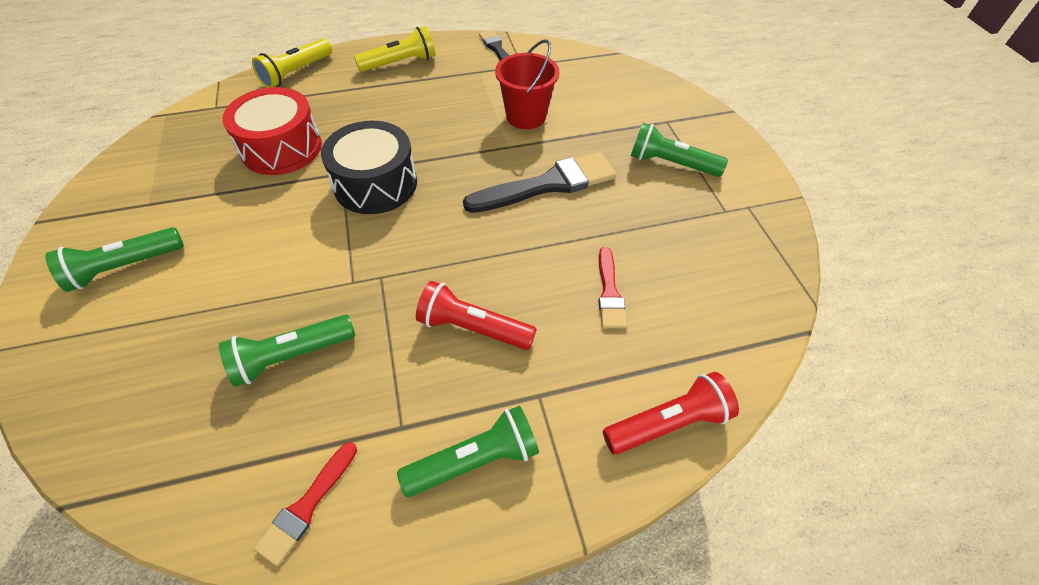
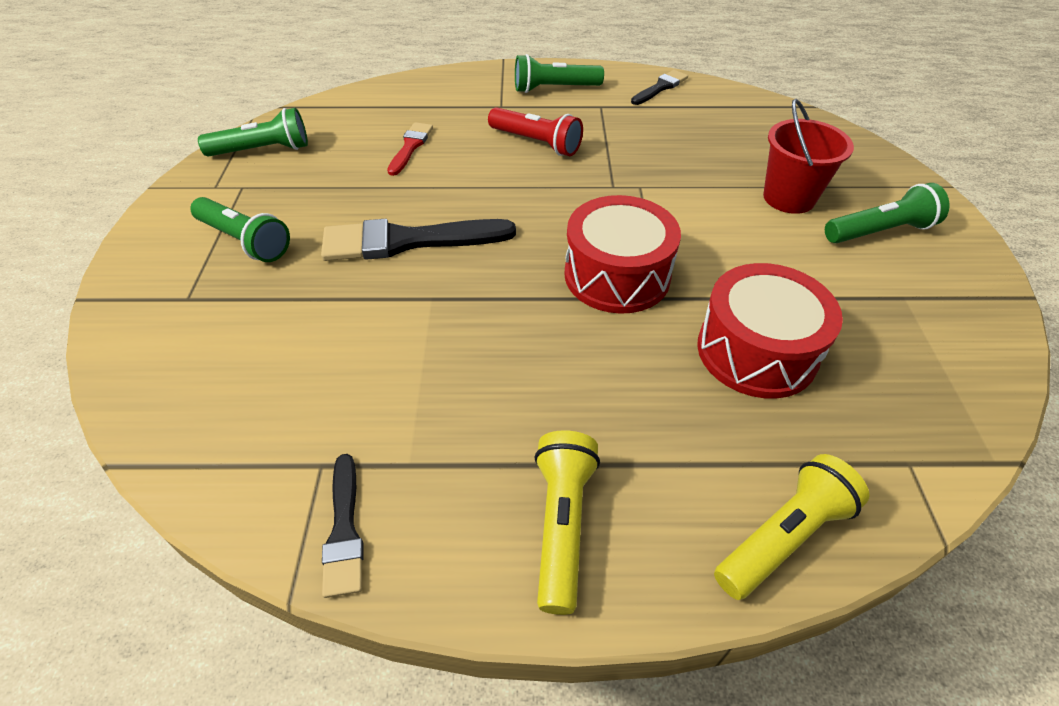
camera: 165 degrees left, 5 degrees down
green flashlight [219,315,355,387] -> green flashlight moved to [198,108,308,157]
red brush [254,442,357,566] -> black brush [631,70,688,105]
black drum [321,121,417,214] -> red drum [564,195,681,314]
yellow flashlight [354,26,435,72] -> yellow flashlight turned 105 degrees clockwise [534,430,600,615]
red bucket [495,39,560,129] -> red bucket moved to [763,99,854,214]
red flashlight [603,372,739,454] -> none

